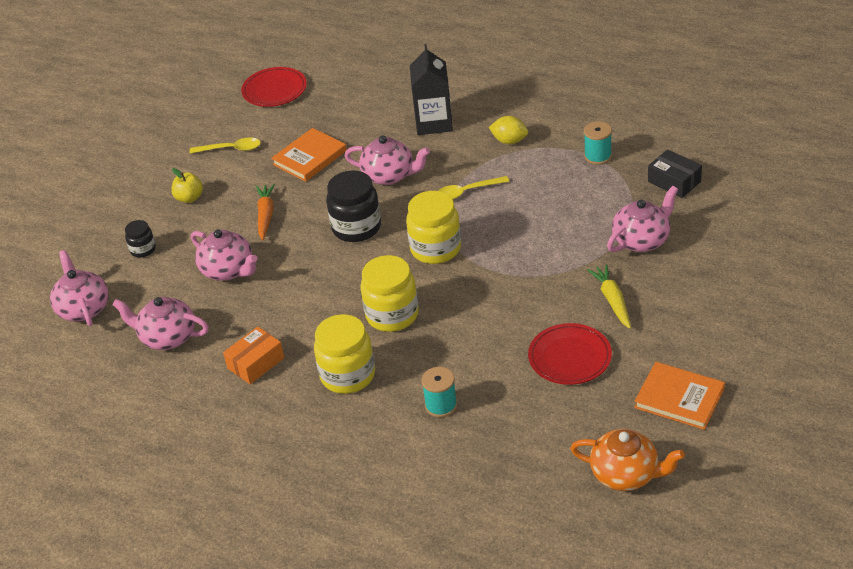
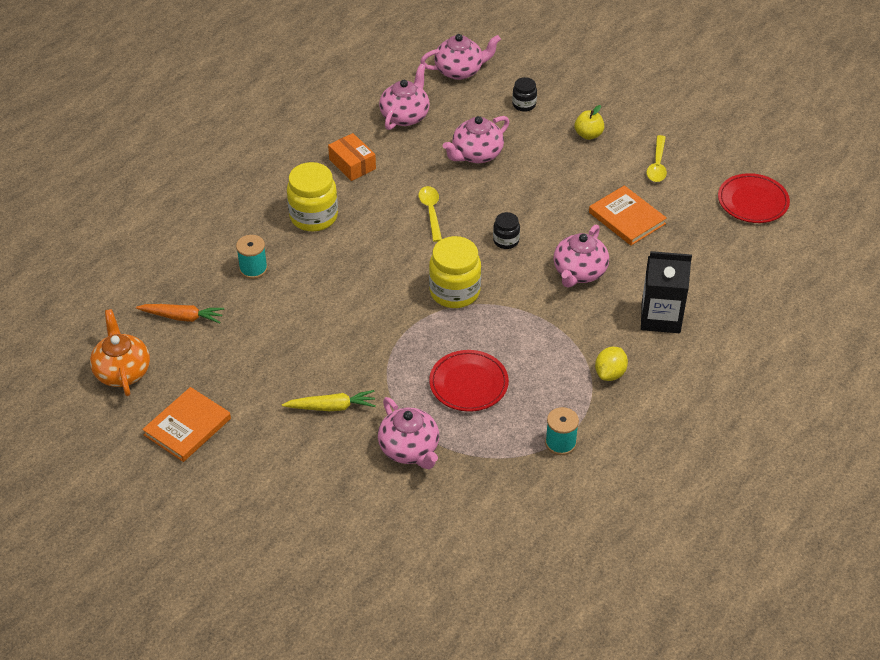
camera: 95 degrees right, 5 degrees up
orange carrot [256,184,275,241] -> orange carrot moved to [136,304,224,323]
black jar [326,170,381,242] -> black jar [493,212,520,249], size x0.53
yellow jar [360,255,419,332] -> none
yellow spoon [438,176,510,200] -> yellow spoon moved to [418,186,442,242]
red plate [528,323,612,385] -> red plate moved to [429,350,509,412]
orange teapot [570,429,685,491] -> orange teapot turned 135 degrees clockwise [90,309,150,396]
black box [648,149,702,198] -> none

